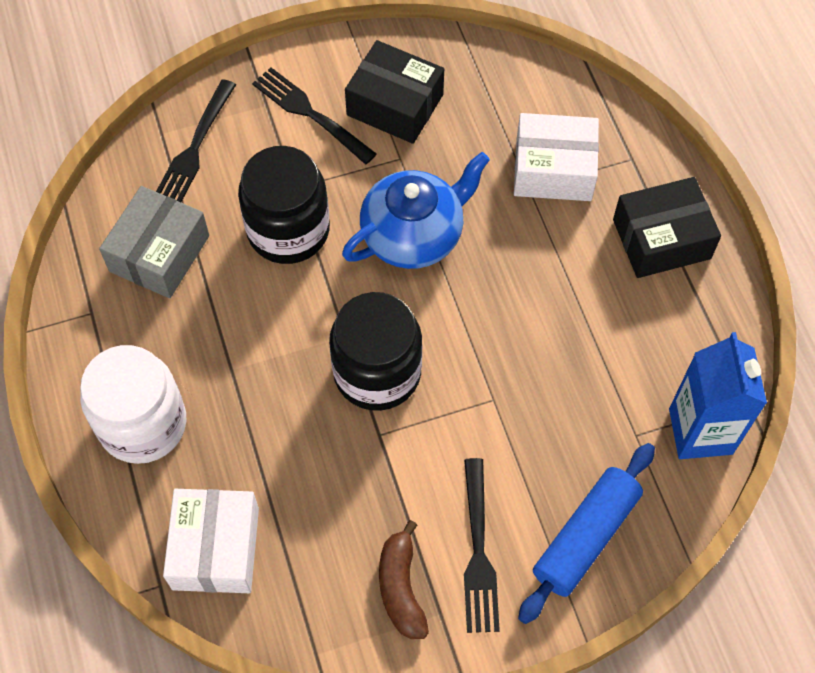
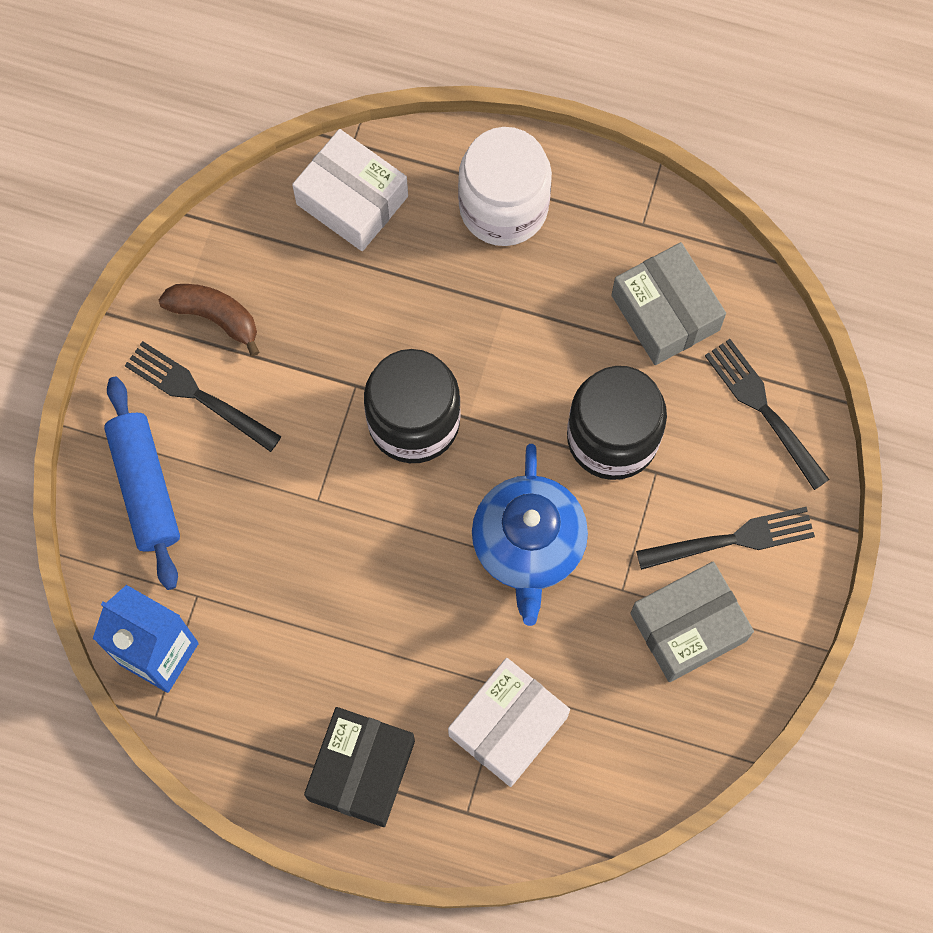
camera: 125 degrees right, 10 degrees up
black box [345,40,444,144] -> grey box [630,561,754,682]

